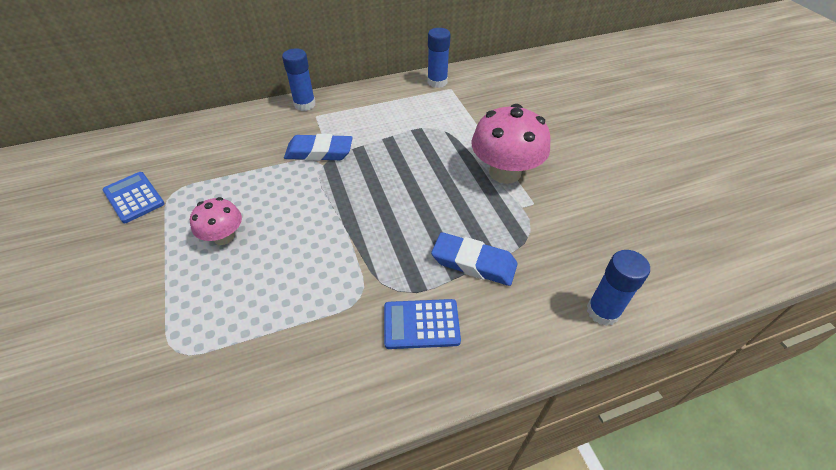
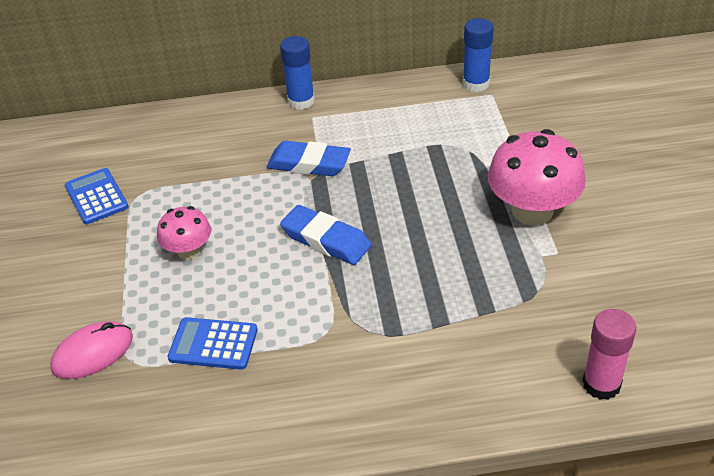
camera: 15 degrees right, 5 degrees down
blue calculator [384,299,461,349] -> blue calculator moved to [168,317,258,370]
blue eraser [431,232,518,286] -> blue eraser moved to [280,205,372,265]
blue glue stick [587,250,650,326] -> pink glue stick [582,309,636,400]
none -> pink mouse [50,321,133,379]

